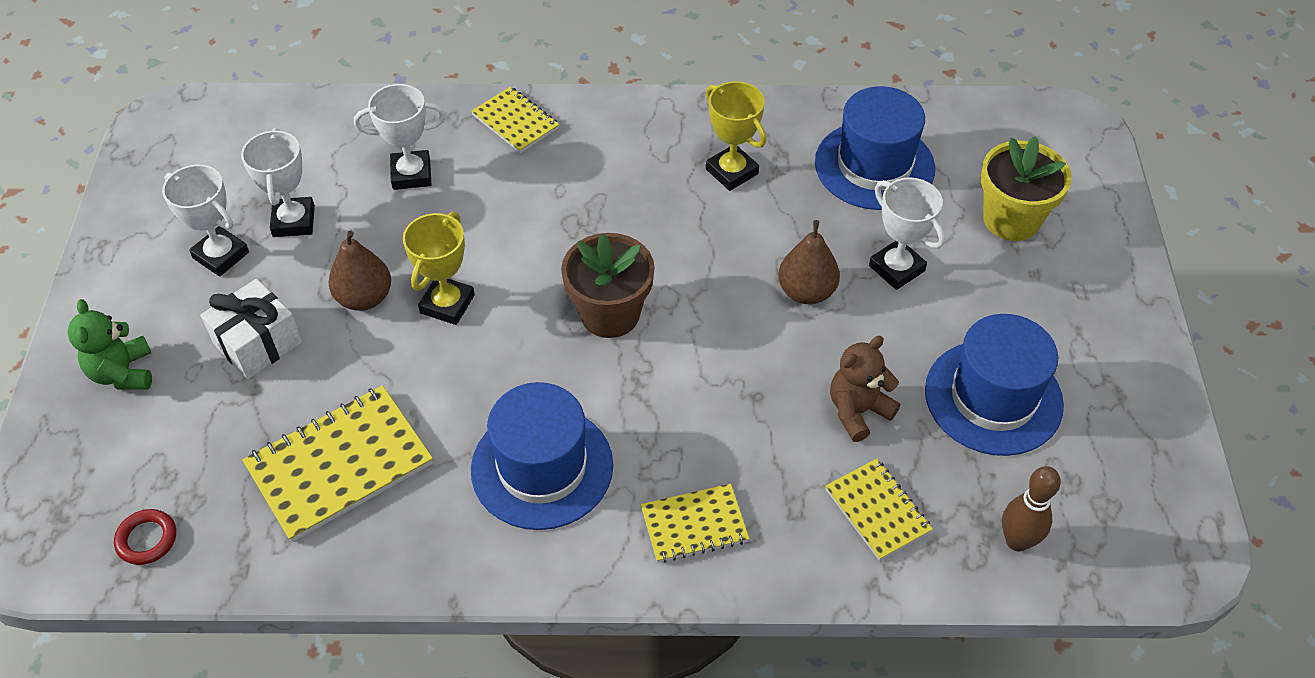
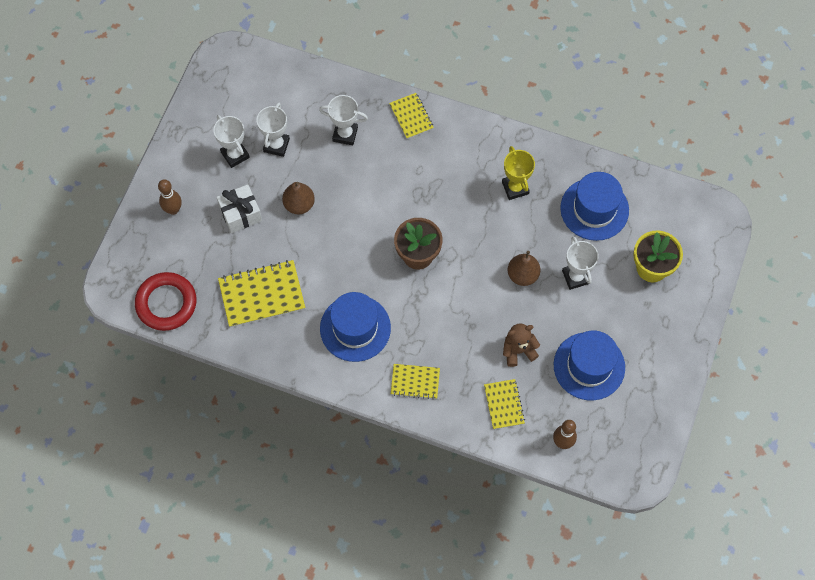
camera: 20 degrees right, 15 degrees up
green teddy bear [67,299,152,390] -> brown bowling pin [158,179,182,215]
red ring [114,509,176,565] -> red ring [135,272,197,331], size x2.13
yellow trophy [403,212,475,325] -> none

